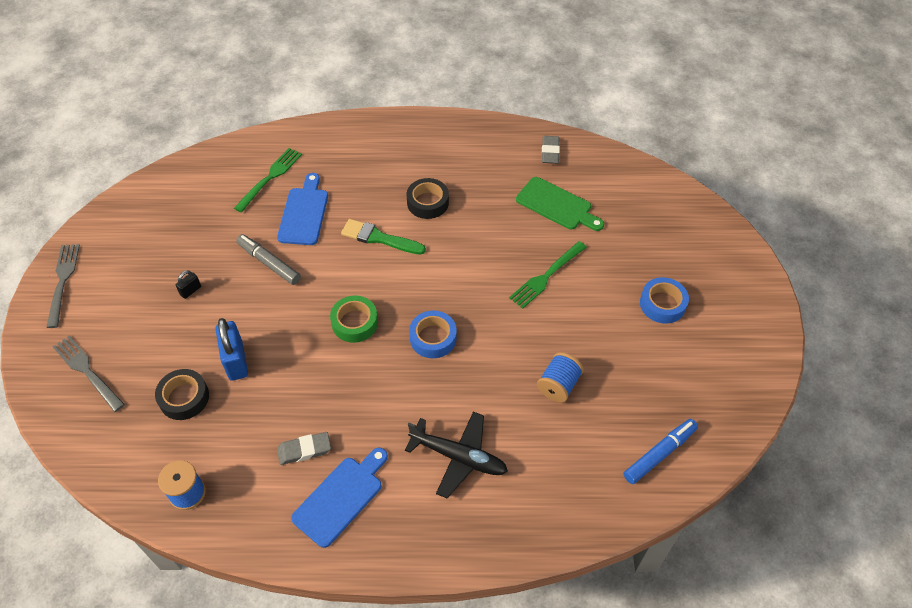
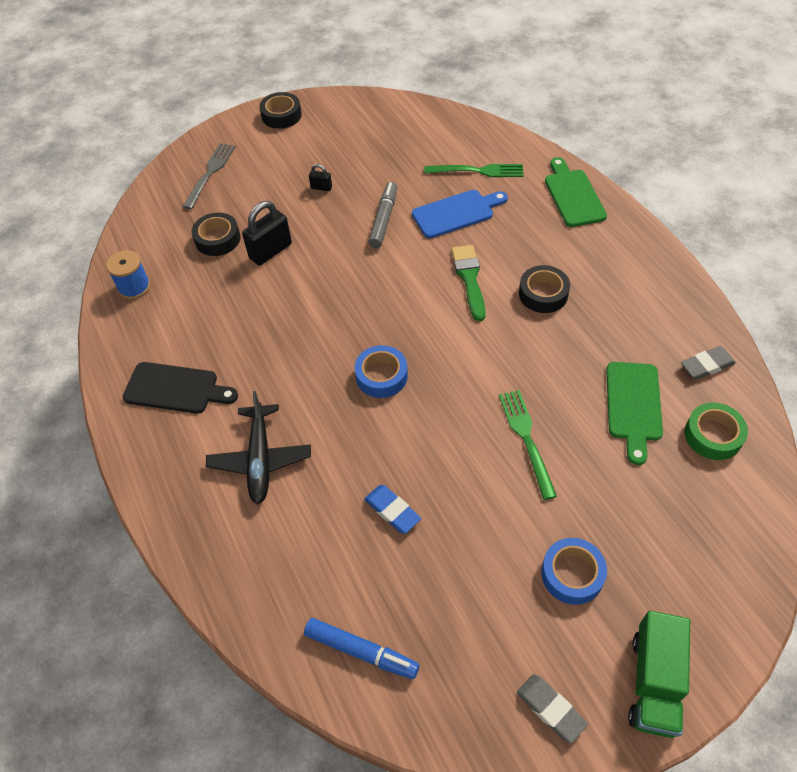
camera: 65 degrees right, 0 degrees up
grey fork [46,244,80,328] -> black tape [259,92,302,129]
blue padlock [216,318,248,381] -> black padlock [242,201,292,265]
grey eraser [277,432,331,465] -> grey eraser moved to [517,674,588,743]
blue cutting board [291,448,388,548] -> black cutting board [123,362,238,414]
green tape [330,296,378,343] -> green tape moved to [684,403,748,460]
green fork [509,241,587,309] -> green fork turned 60 degrees clockwise [499,390,557,500]
blue spool [537,352,584,402] -> blue eraser [364,485,421,534]
none -> green cutting board [545,157,607,227]
none -> green truck [628,611,690,738]

